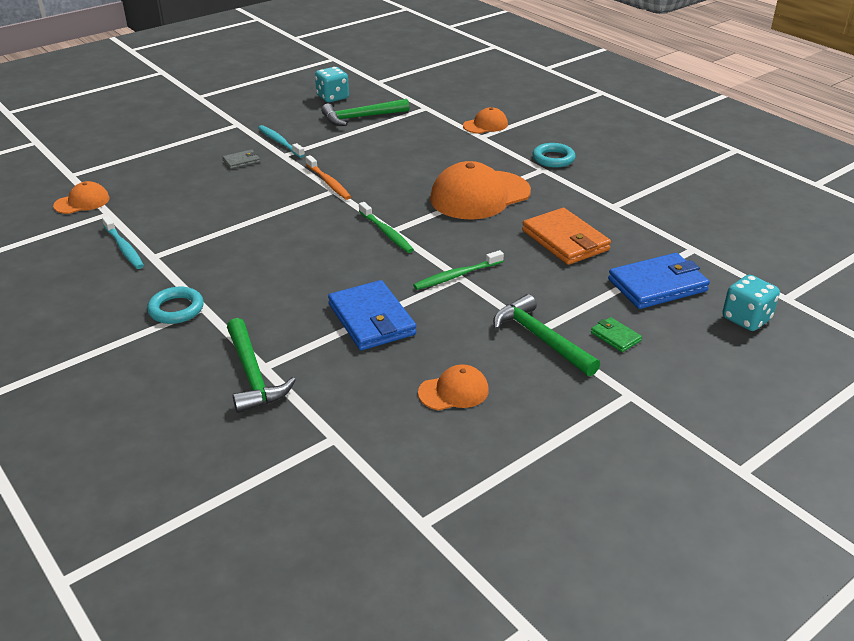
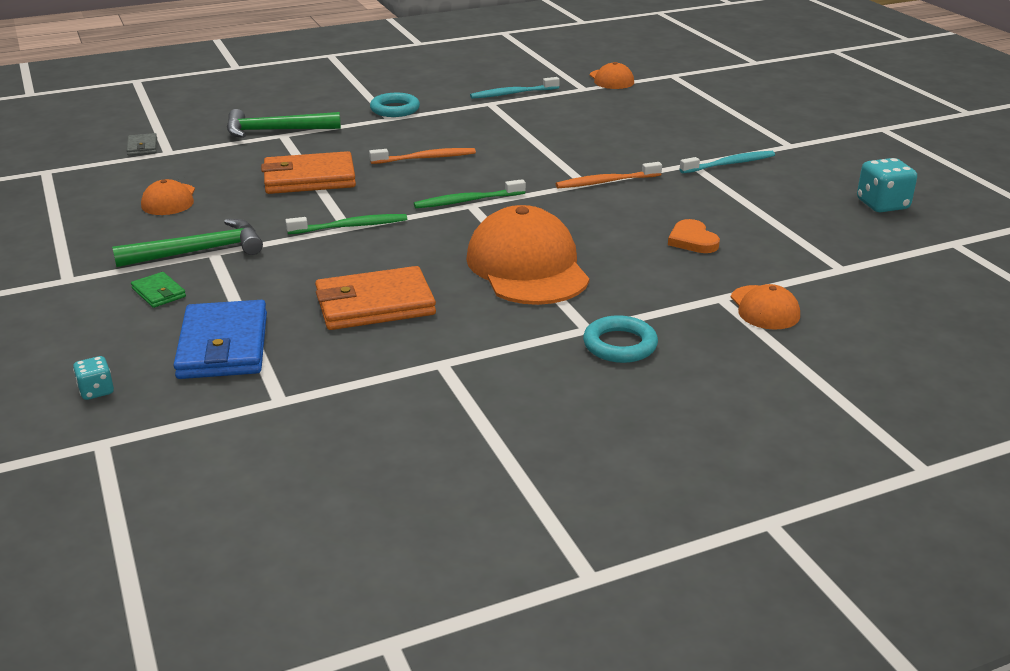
camera: 105 degrees right, 5 degrees down
grey wallet [223,149,260,169] -> grey wallet moved to [127,133,157,155]
green hammer [321,99,410,126] -> none
blue wallet [328,280,416,350] -> orange wallet [261,151,356,194]
green toothbrush [413,250,504,290] -> green toothbrush turned 90 degrees clockwise [285,214,407,234]
green wallet [591,317,642,352] -> green wallet turned 75 degrees clockwise [131,272,186,308]
turquoise dice [722,275,780,331] -> turquoise dice [73,356,114,400], size x0.56
none -> orange toothbrush [369,148,476,164]
none -> orange heart [668,219,720,253]

